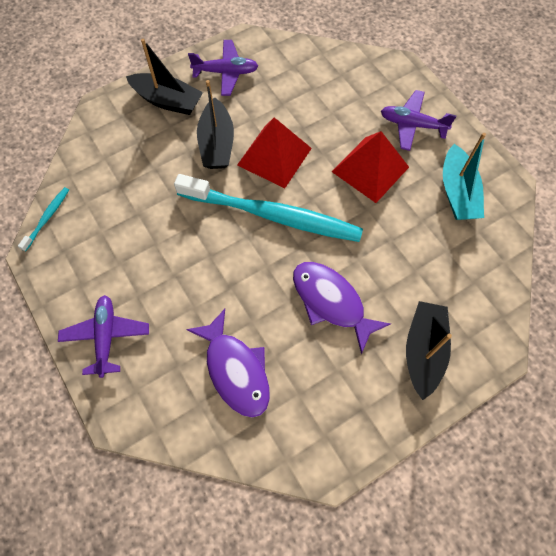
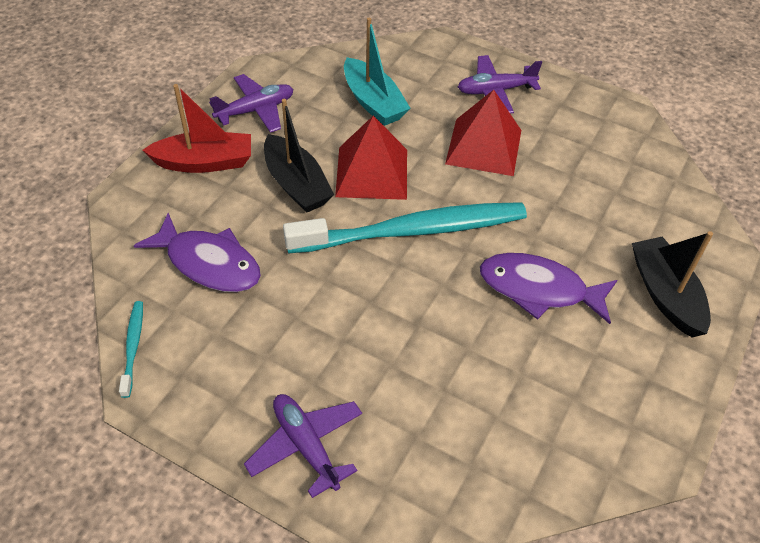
camera: 30 degrees left, 15 degrees down
black boat [126,39,203,115] -> red boat [143,84,251,173]
purple fish [186,309,270,418] -> purple fish moved to [134,213,261,292]
turquoise boat [443,133,486,220] -> turquoise boat moved to [344,18,411,126]

